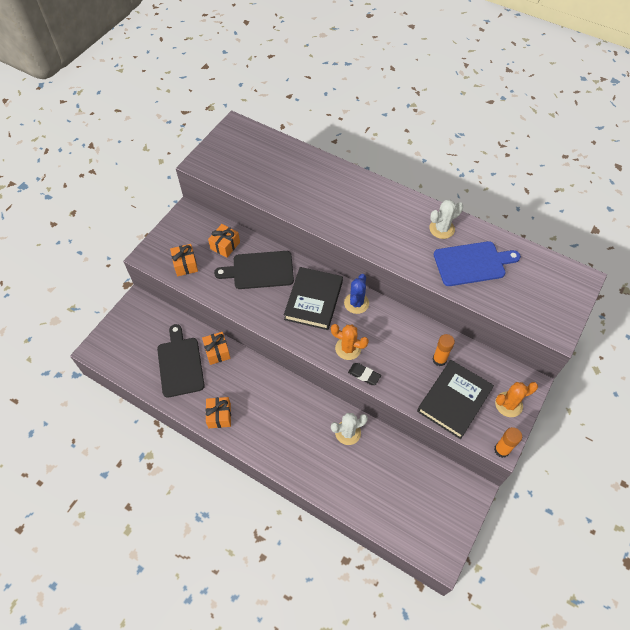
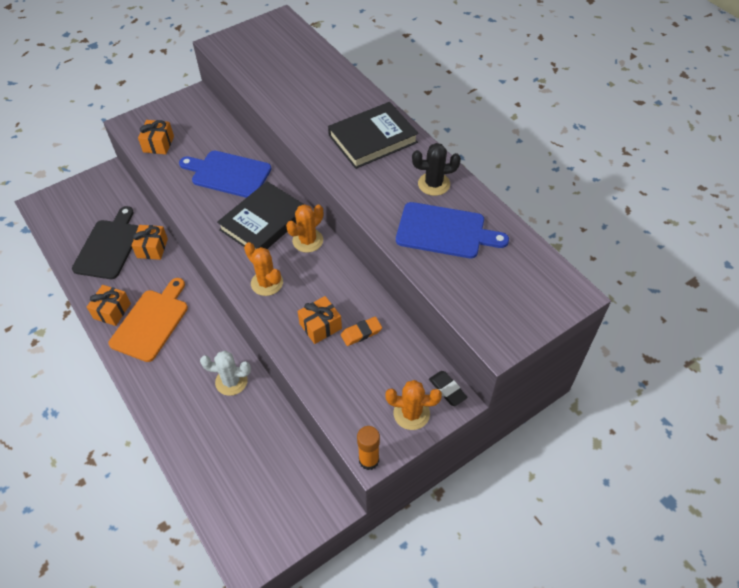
camera: 25 degrees right, 5 degrees down
orange gift [208,224,240,258] -> orange gift moved to [298,296,342,344]
black cutting board [214,251,294,289] -> blue cutting board [179,151,271,198]
blue cactus [344,274,369,314] -> orange cactus [286,204,323,253]
black eraser [348,363,381,385] -> black eraser moved to [429,371,468,406]
black book [417,360,494,439] -> black book moved to [328,102,418,169]
white cactus [429,200,463,239] -> black cactus [412,143,461,196]
orange glue stick [432,334,455,366] -> orange eraser [341,317,382,346]
none -> orange cutting board [108,278,188,362]

